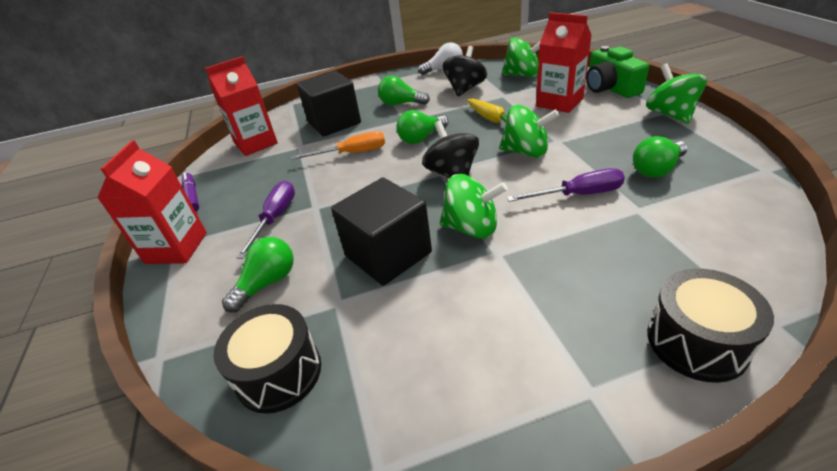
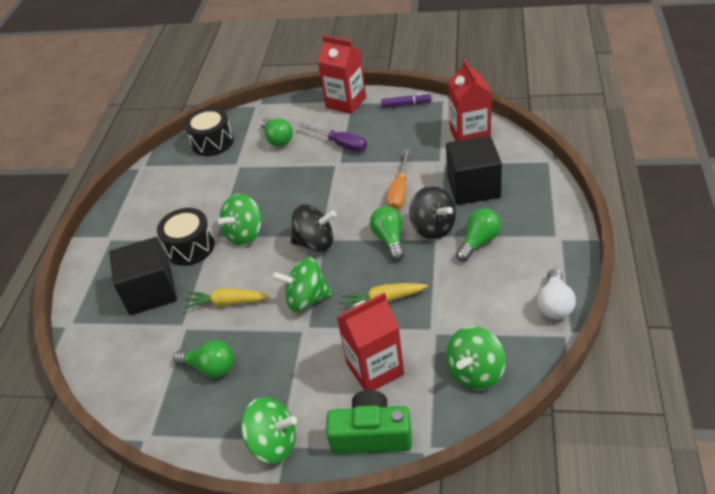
camera: 115 degrees right, 5 degrees up
black cube [331,178,432,286] -> black cube moved to [109,237,177,315]
black spinning top [443,46,487,96] -> black spinning top moved to [409,186,456,239]
green spinning top [499,105,559,158] -> green spinning top turned 45 degrees clockwise [272,257,332,312]
purple screwdriver [507,168,625,202] -> yellow carrot [184,288,269,309]
green light bulb [633,136,688,178] -> green light bulb turned 120 degrees clockwise [173,340,234,378]
black drum [647,269,774,383] -> black drum moved to [157,208,215,266]

